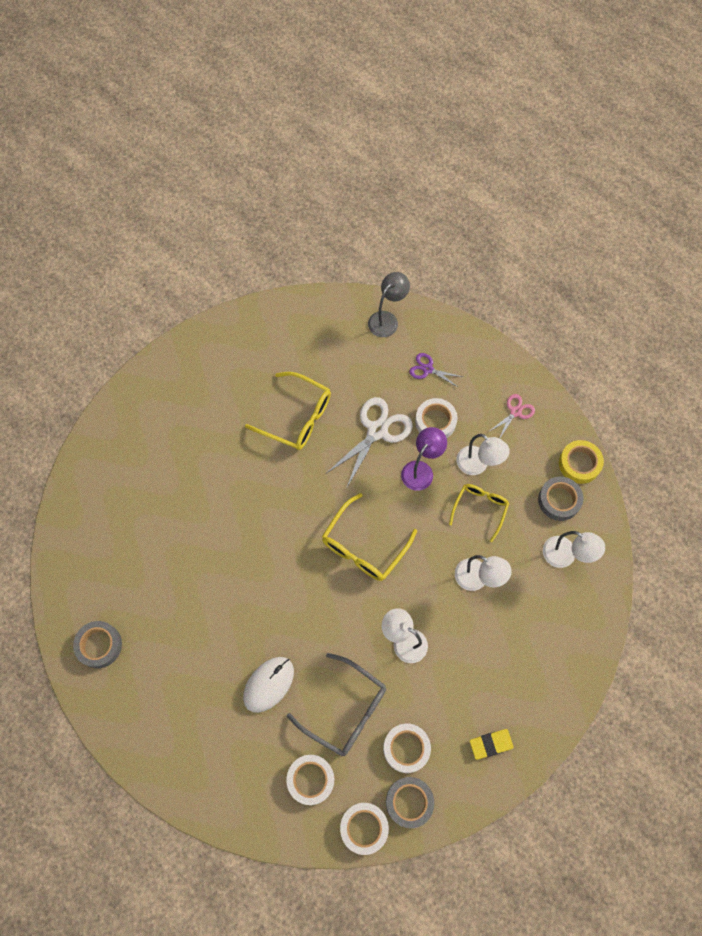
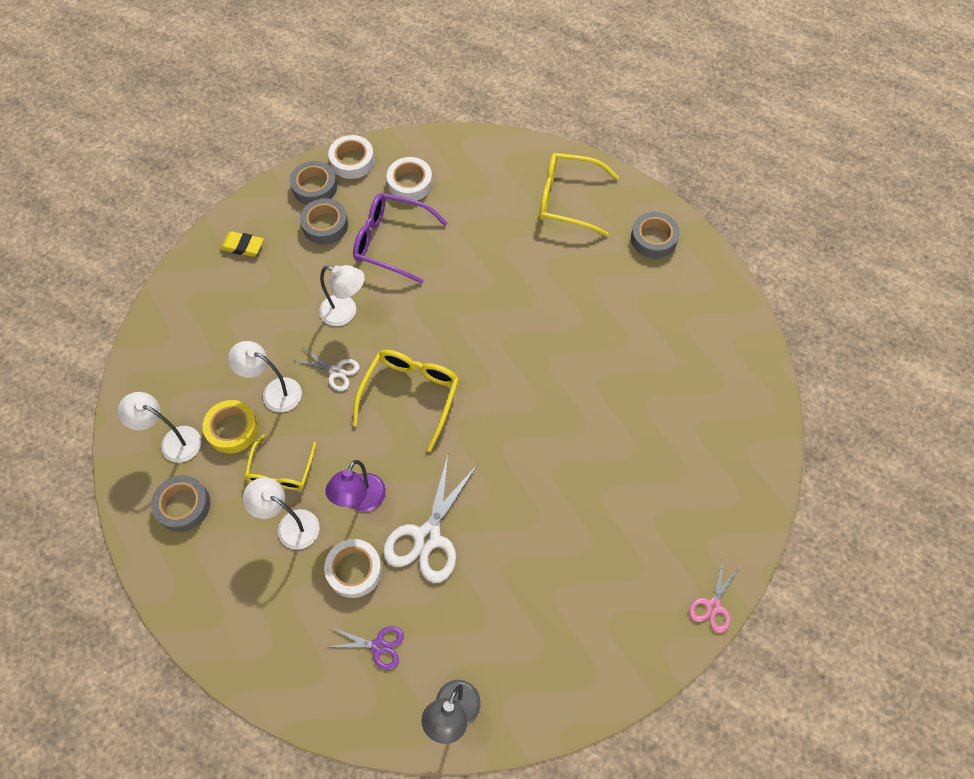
camera: 165 degrees right, 5 degrees down
white mouse [243,657,294,713] -> none
yellow glasses [245,372,331,450] -> yellow glasses moved to [539,153,619,236]
grey glasses [287,653,386,756] -> purple glasses [353,193,448,284]
white tape [383,723,431,773] -> grey tape [300,198,348,244]
yellow eraser [470,729,514,760] -> yellow eraser turned 45 degrees clockwise [220,231,264,257]
pink scissors [488,394,535,439] -> pink scissors moved to [689,558,739,633]
yellow tape [559,440,604,484] -> yellow tape moved to [202,400,259,454]
none -> white scissors [294,348,360,391]

